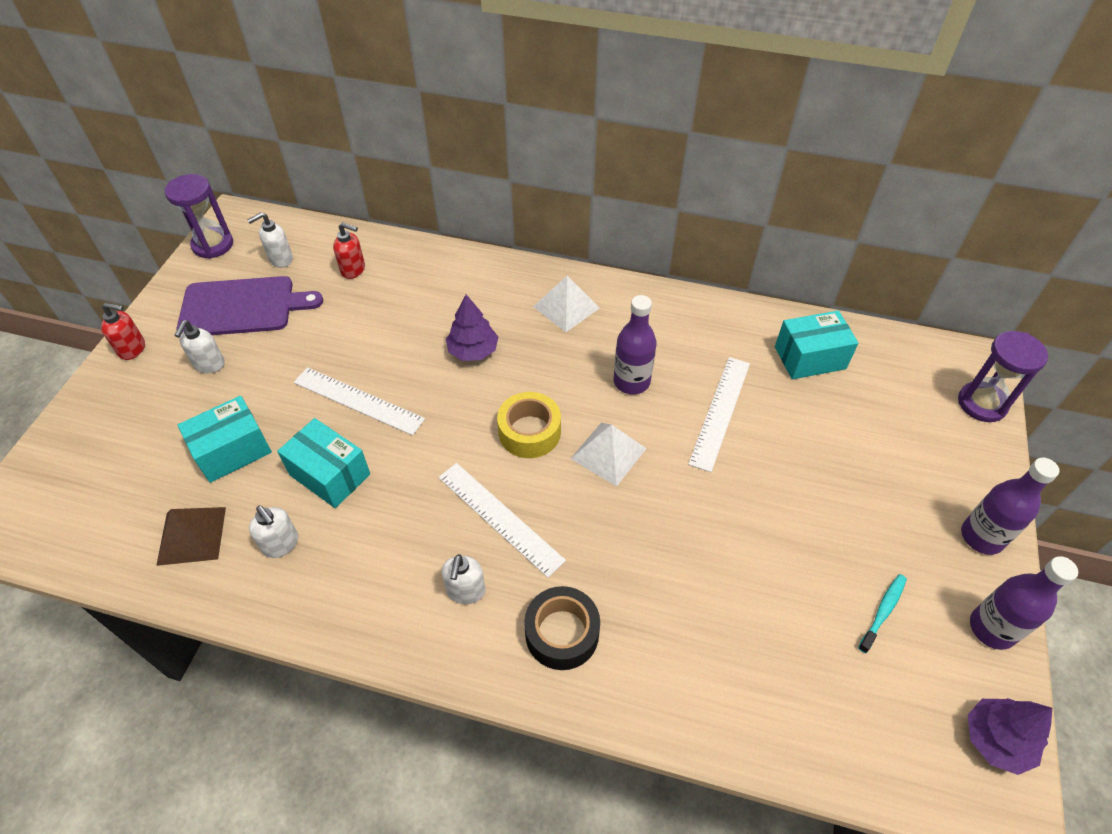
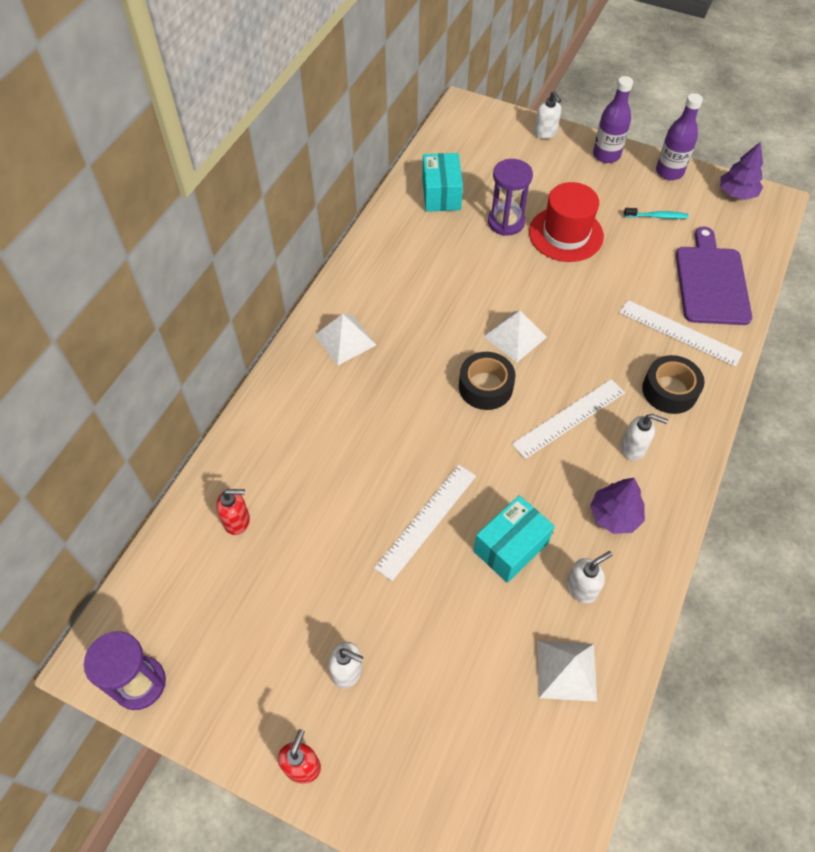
camera: 80 degrees left, 5 degrees up
brown pyramid [156,507,226,566] -> white pyramid [537,641,597,702]
purple cutting board [177,276,323,335] -> purple cutting board moved to [676,227,752,325]
turquoise box [178,396,272,483] -> none
white soap dispenser [248,212,293,268] -> white soap dispenser moved to [534,91,561,139]
red soap dispenser [333,222,365,279] -> red soap dispenser turned 60 degrees clockwise [216,489,250,535]
purple tree [446,295,498,361] -> purple tree moved to [590,478,645,534]
yellow tape [497,392,561,458] -> black tape [459,352,516,410]
purple bottle [613,295,656,395] -> none
white ruler [688,357,750,472] -> white ruler moved to [619,300,743,367]
turquoise toothbrush [858,574,907,653] -> turquoise toothbrush turned 135 degrees clockwise [624,208,688,219]
purple hourglass [958,331,1048,422] -> purple hourglass moved to [488,159,533,236]
none -> red hat [529,182,604,262]

